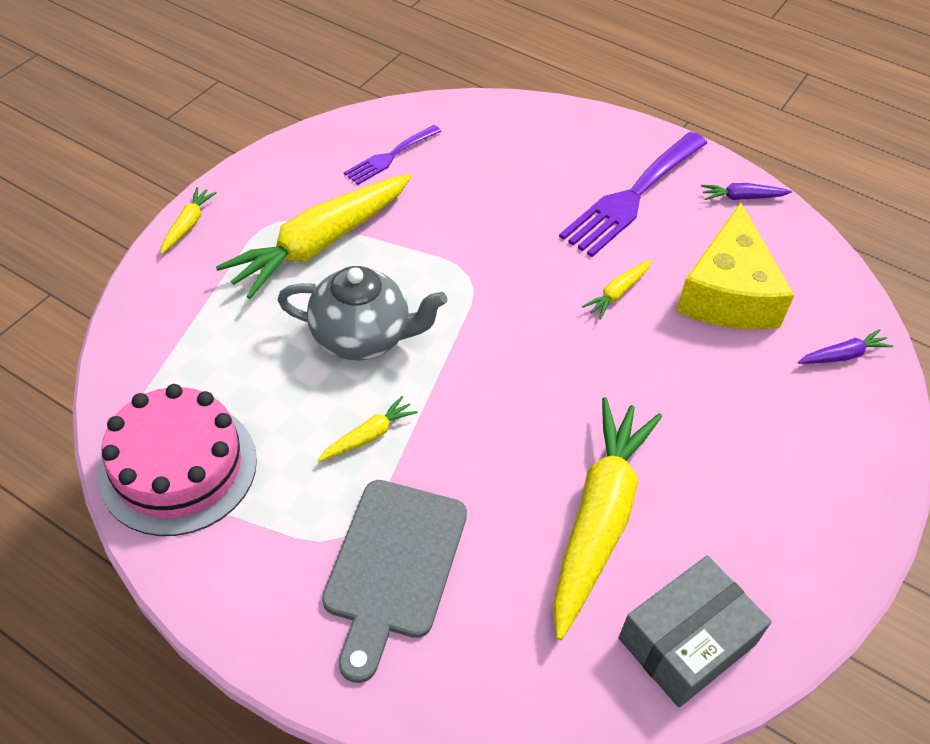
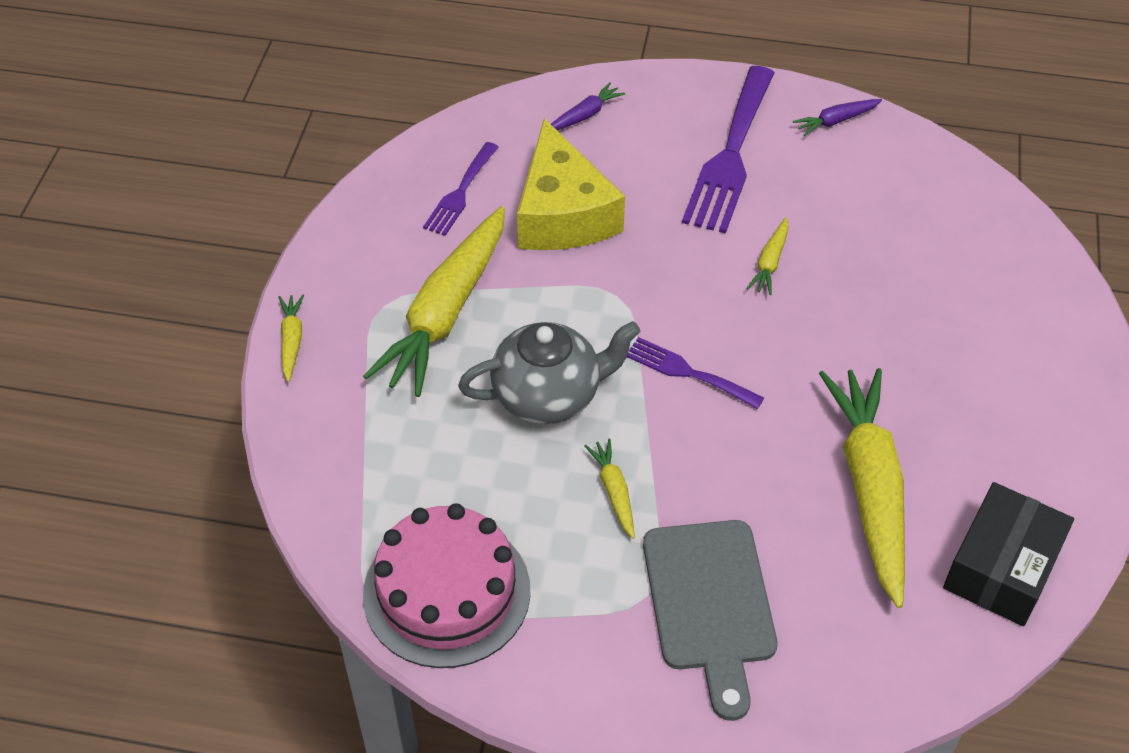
camera: 20 degrees left, 0 degrees up
yellow carrot [318,396,418,462] -> yellow carrot turned 45 degrees counterclockwise [584,439,635,539]
grey box [619,556,772,707] -> black box [943,482,1074,626]
yellow cheese [676,202,794,330] -> yellow cheese moved to [517,118,625,250]
purple carrot [798,329,893,364] -> purple carrot moved to [551,82,625,131]
none -> purple fork [627,337,764,409]

